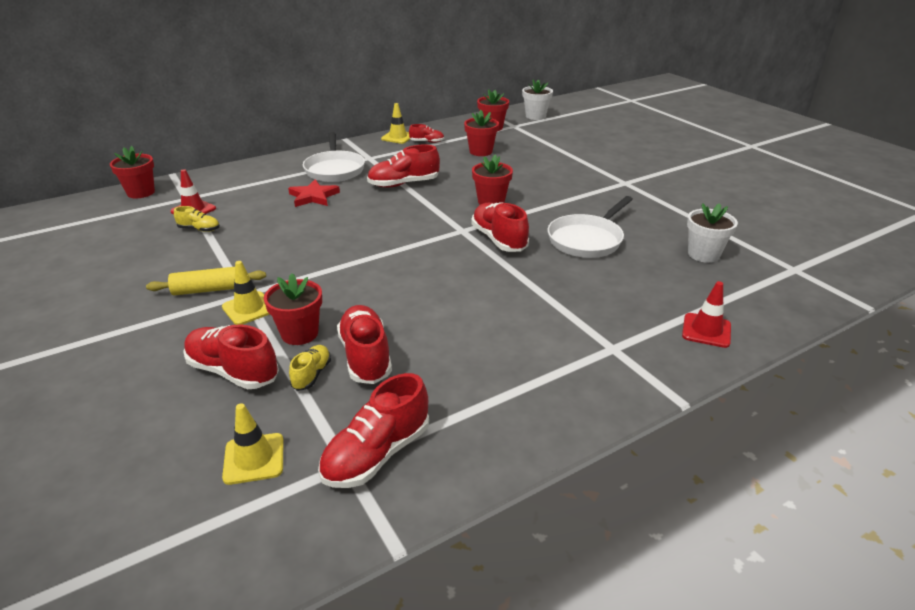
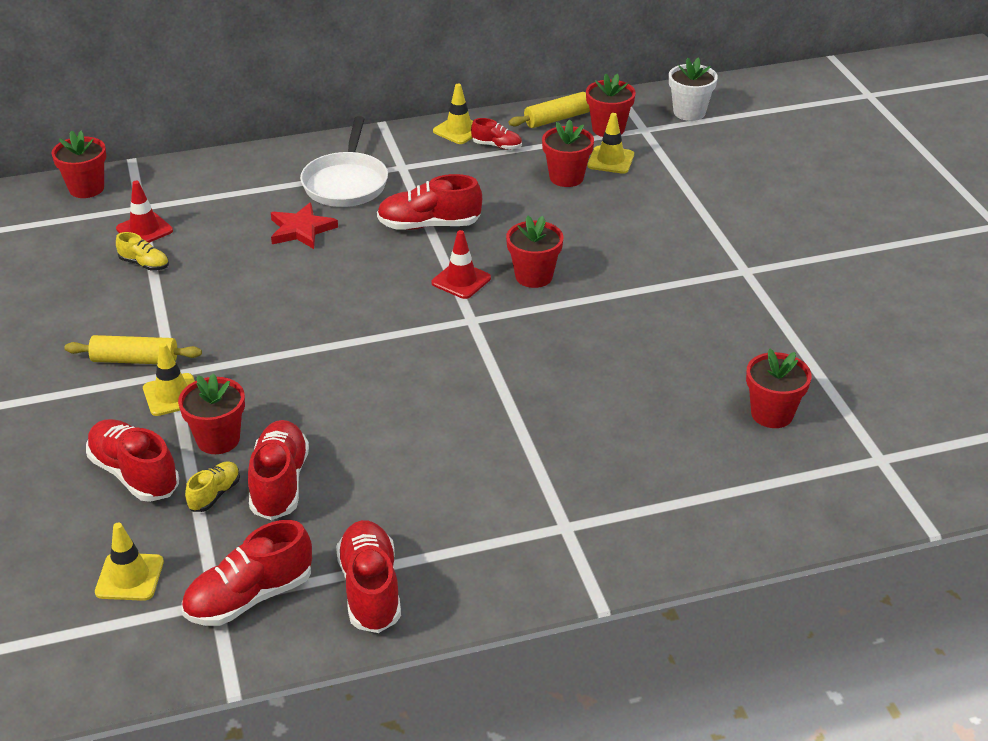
camera: 15 degrees right, 5 degrees up
red shoe [471,202,529,252] -> red shoe moved to [336,520,401,633]
white pan [548,196,633,258] -> none
red traffic cone [682,281,731,348] -> red traffic cone moved to [432,230,491,299]
white flower pot [687,203,738,263] -> red flower pot [746,348,812,428]
none -> yellow rolling pin [508,92,590,128]
none -> yellow traffic cone [587,113,634,174]

